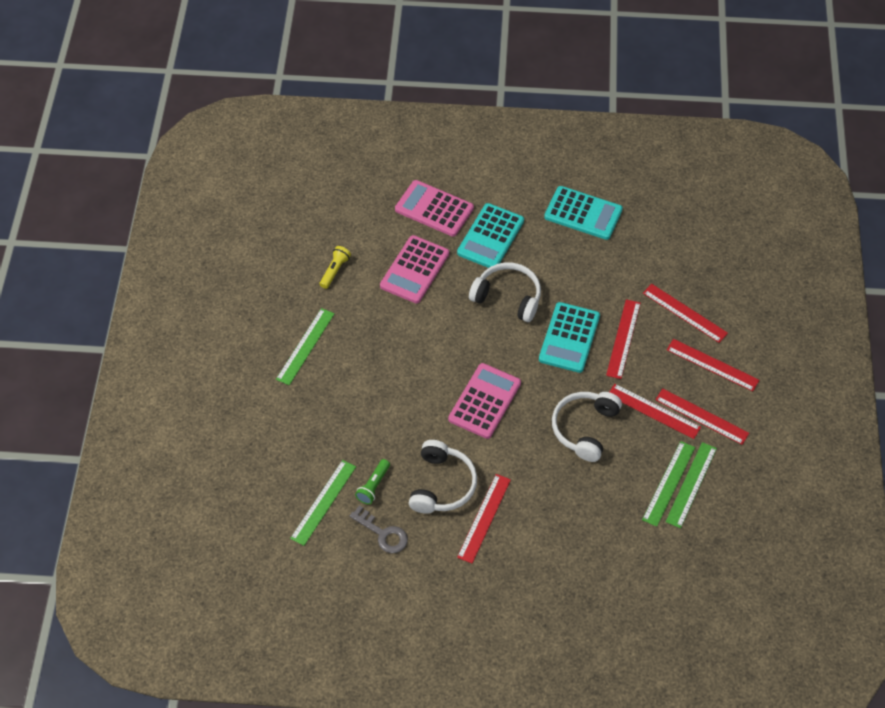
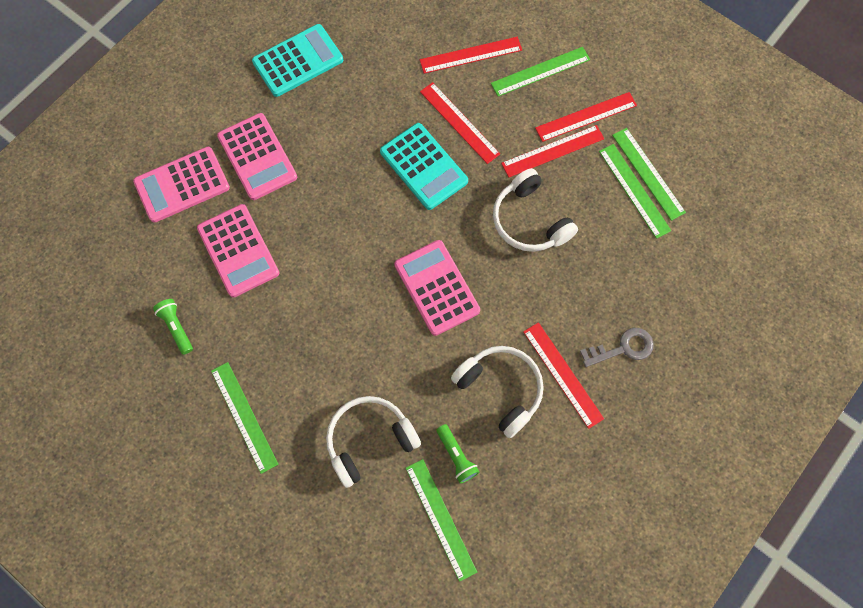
camera: 55 degrees left, 15 degrees up
yellow flashlight [320,246,351,289] -> green flashlight [153,299,193,355]
grey key [350,505,408,553] -> grey key moved to [580,328,654,367]
turquoise calculator [457,203,524,268] -> pink calculator [217,113,297,200]
white headphones [469,262,541,322] -> white headphones moved to [326,396,421,488]
red ruler [667,339,759,391] -> green ruler [491,47,590,96]

